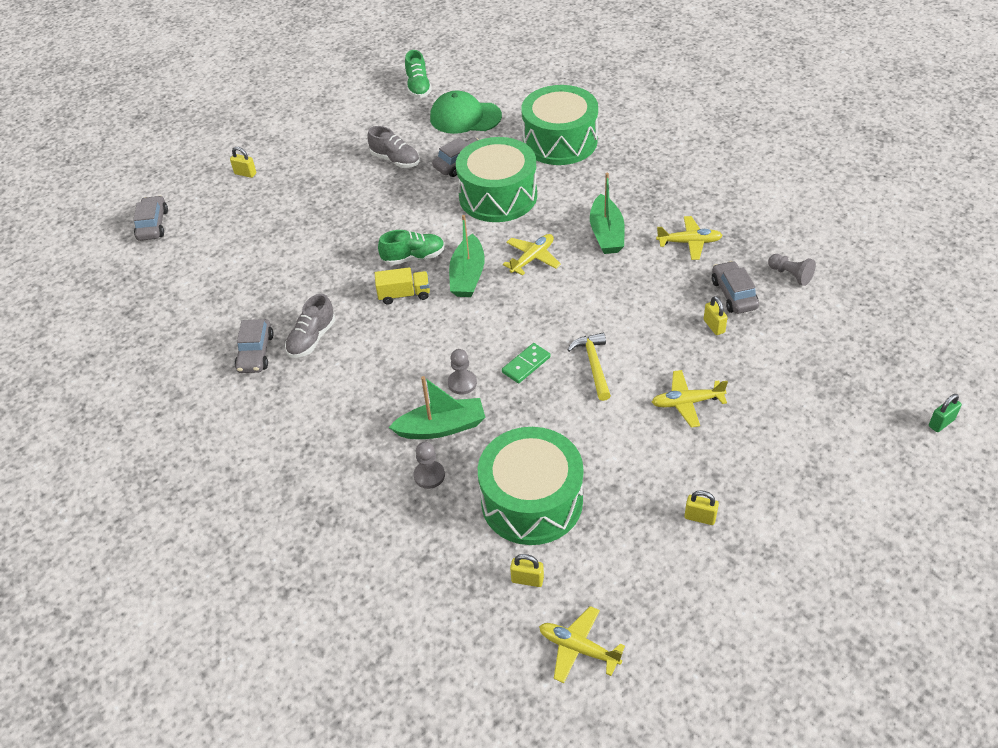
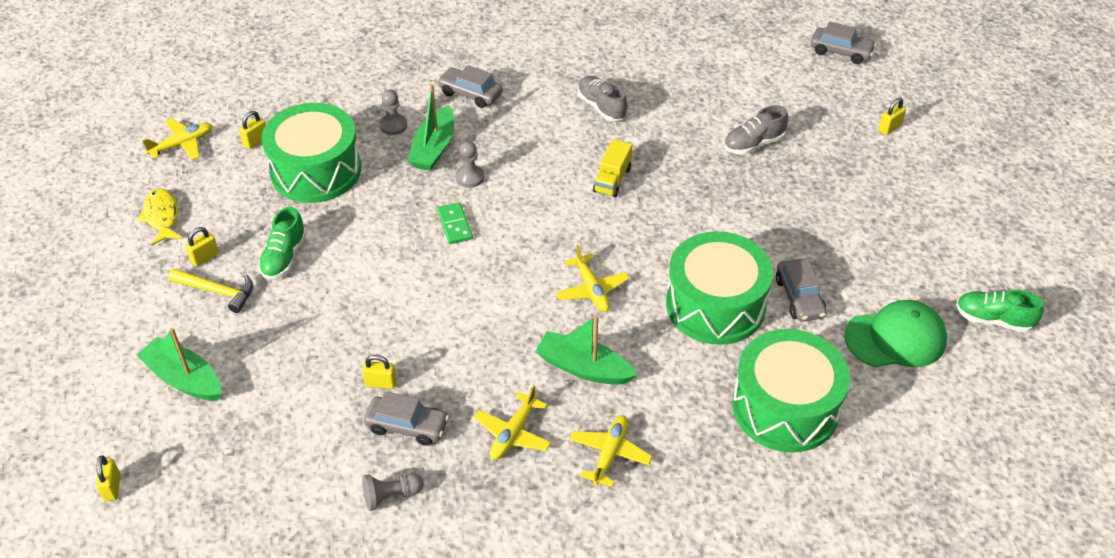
camera: 115 degrees right, 0 degrees up
grey car [235,319,273,373] -> grey car moved to [437,65,503,108]
grey shoe [368,126,420,168] -> grey shoe moved to [724,105,788,155]
green shoe [378,230,445,265] -> green shoe moved to [258,207,307,280]
green cap [430,91,502,134] -> green cap turned 45 degrees clockwise [844,300,947,367]
green boat [449,215,485,297] -> green boat moved to [136,328,221,401]
yellow hammer [567,333,611,401] -> yellow hammer moved to [168,269,253,313]
yellow plane [652,370,728,427] -> yellow plane moved to [570,415,653,487]
green padlock [929,394,962,432] -> yellow padlock [96,455,120,501]
none -> yellow fish [137,189,182,245]

